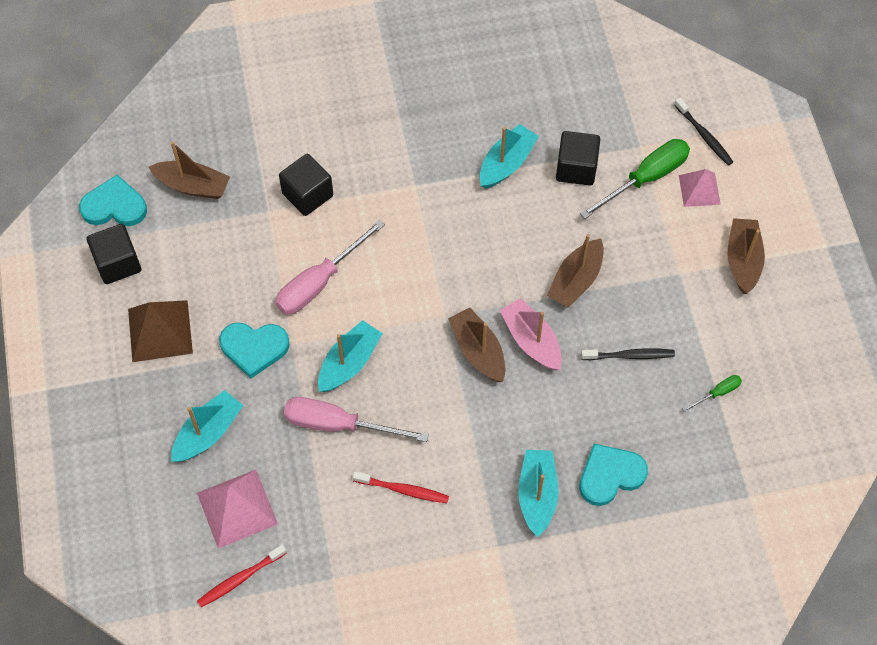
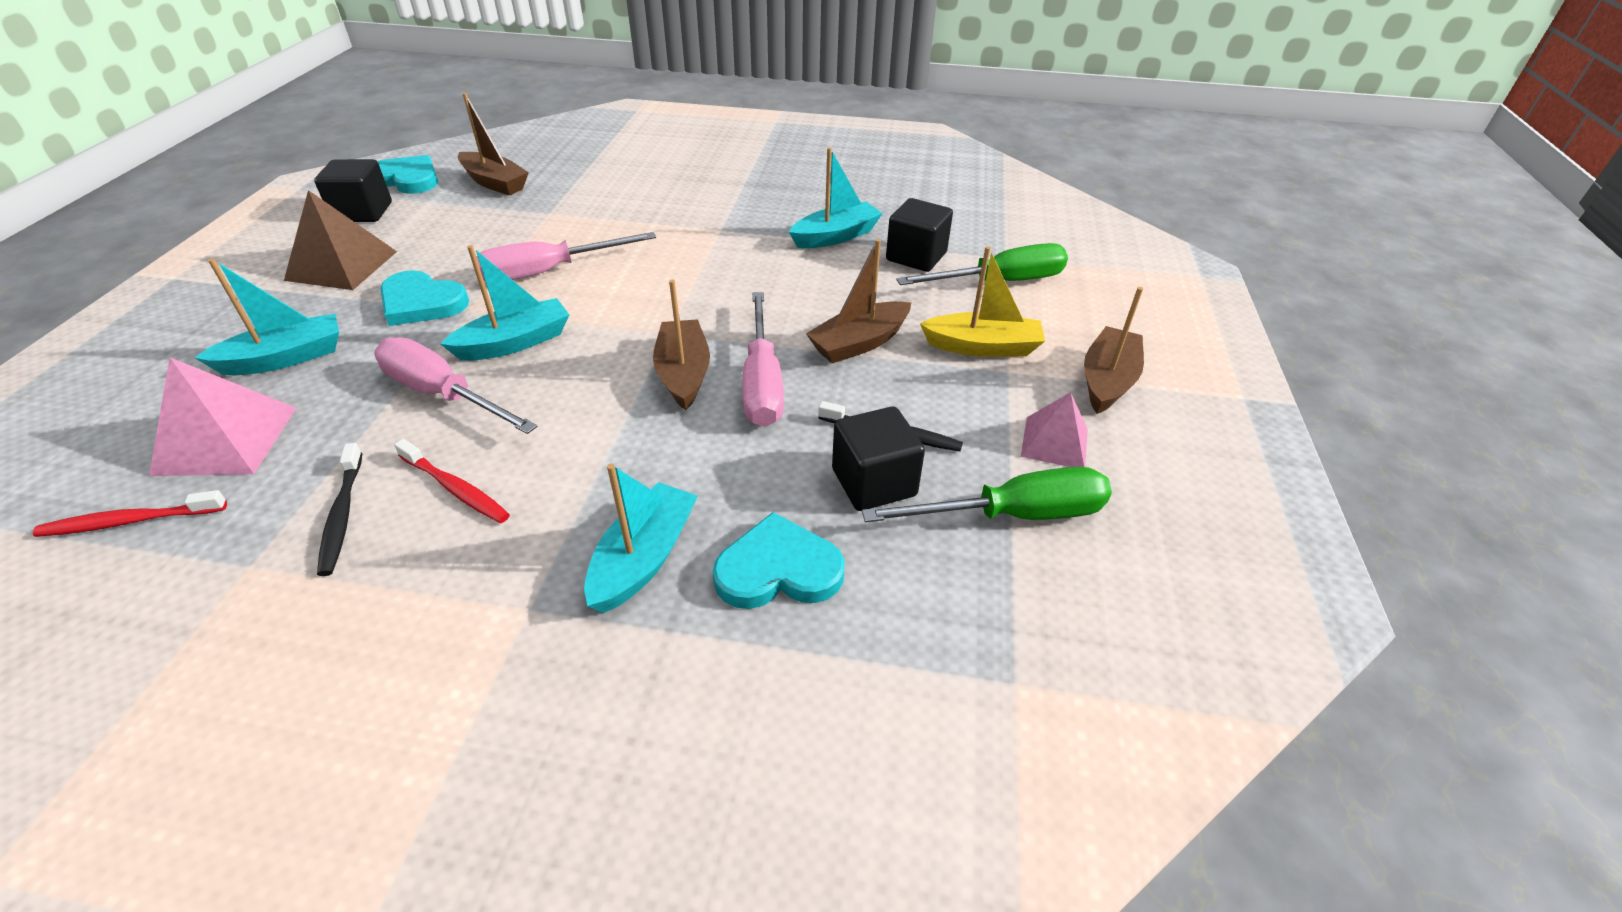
camera: 20 degrees right, 20 degrees down
black cube [279,154,333,216] -> black cube moved to [832,406,925,511]
pink boat [500,298,562,370] -> pink screwdriver [742,292,784,427]
black toothbrush [674,98,733,165] -> black toothbrush moved to [317,443,362,576]
pink pyramid [679,169,721,207] -> pink pyramid moved to [1021,392,1088,467]
green screwdriver [683,375,742,412] -> green screwdriver [862,467,1112,522], size x2.12
none -> yellow boat [920,246,1045,357]

